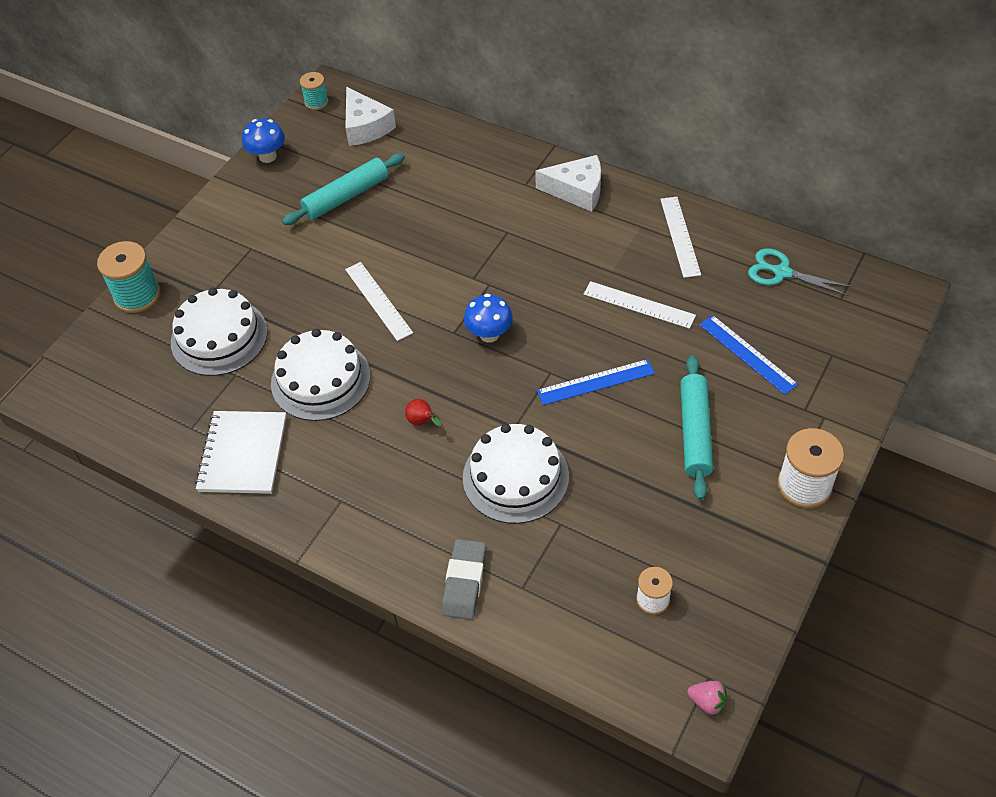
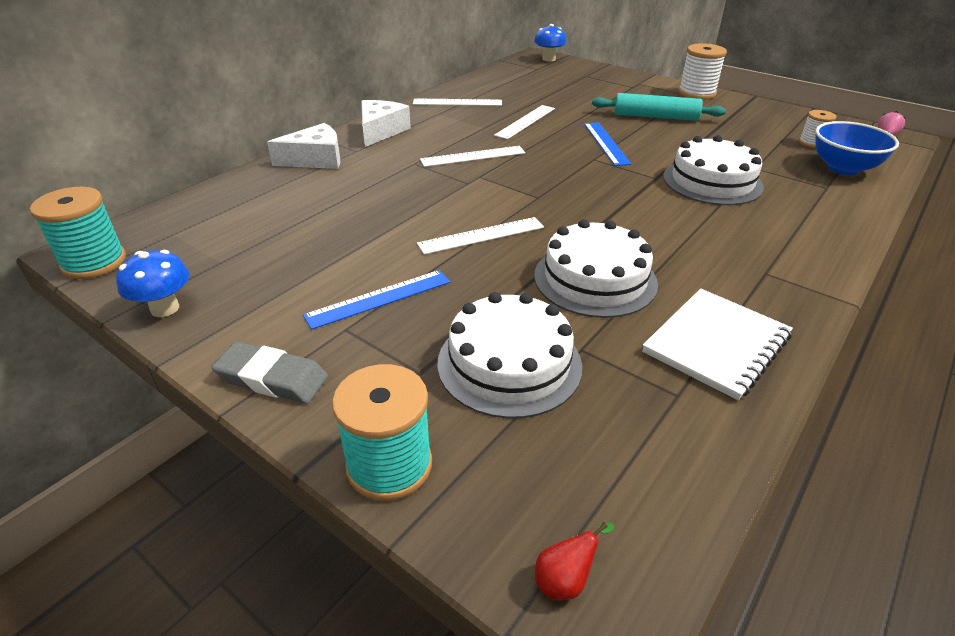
camera: 85 degrees left, 15 degrees down
white notebook [195,411,286,494] -> white notebook turned 60 degrees counterclockwise [642,289,793,400]
turquoise rolling pin [282,153,405,225] -> none
turquoise spool [300,72,329,110] -> turquoise spool [30,187,126,279], size x1.71
white cheese [345,87,396,146] -> white cheese moved to [267,123,340,169]
red pear [405,399,441,426] -> red pear moved to [535,522,614,601]
grey eraser [441,539,486,620] -> grey eraser moved to [212,342,328,404]
blue mushroom [464,294,513,343] -> blue mushroom moved to [534,24,566,61]
blue ruler [699,315,798,395] -> blue ruler moved to [303,270,450,330]
turquoise scissors [748,248,852,296] -> none
none -> white ruler [420,146,525,167]
none -> blue bowl [815,121,899,175]

